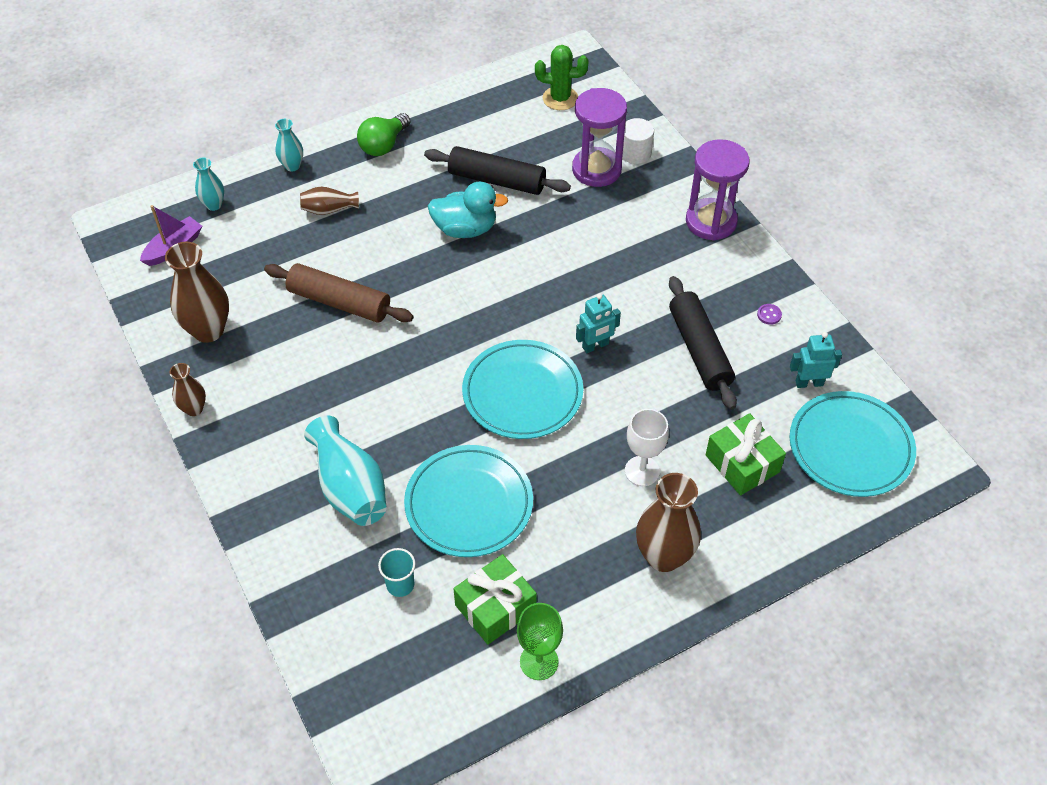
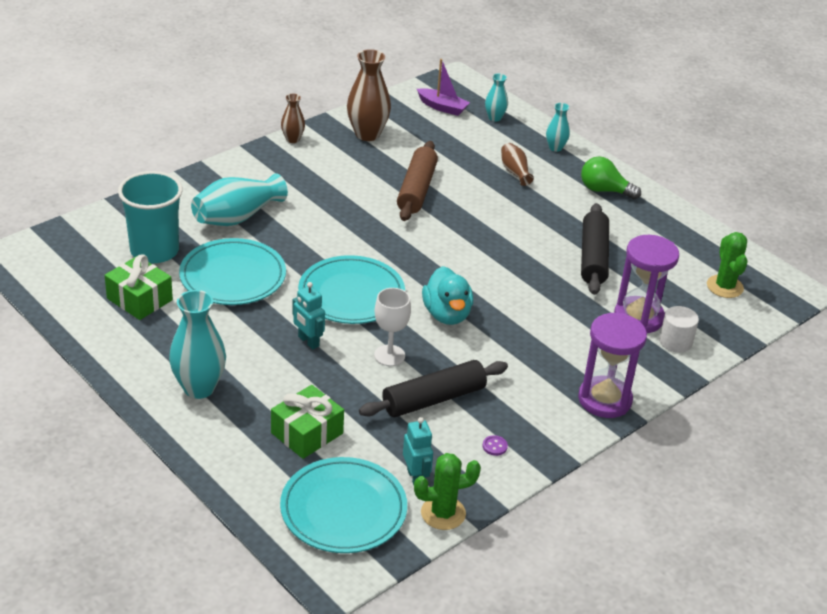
camera: 75 degrees right, 15 degrees down
turquoise cup [378,548,415,597] -> turquoise cup [118,171,183,263], size x2.20
turquoise duck [428,182,508,238] -> turquoise duck moved to [422,266,473,325]
green goblet [517,603,563,680] -> none
turquoise robot [576,293,621,353] -> turquoise robot moved to [293,282,325,350]
white goblet [625,409,669,486] -> white goblet moved to [374,288,411,366]
brown vase [636,473,701,572] -> turquoise vase [169,290,226,399]
none -> green cactus [414,453,481,530]

